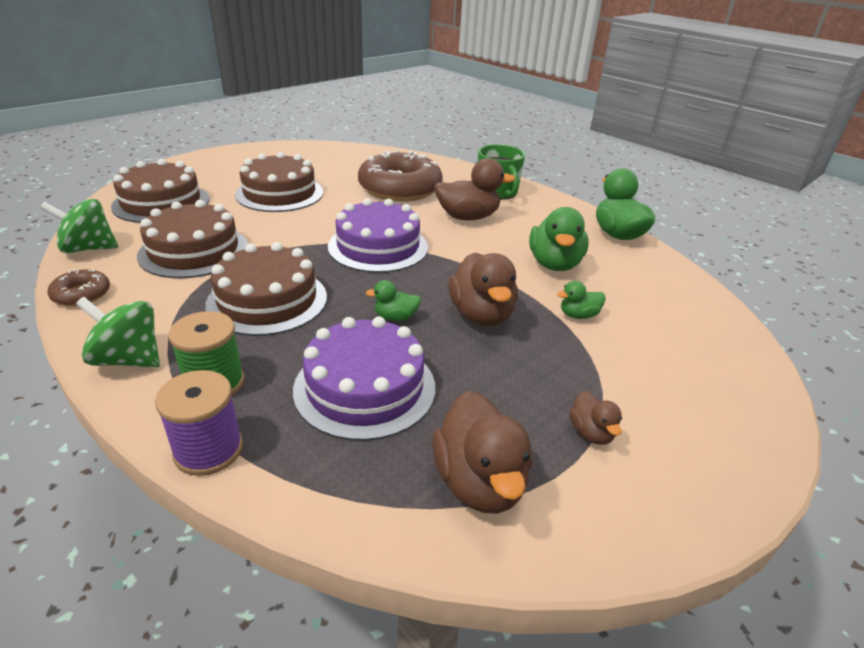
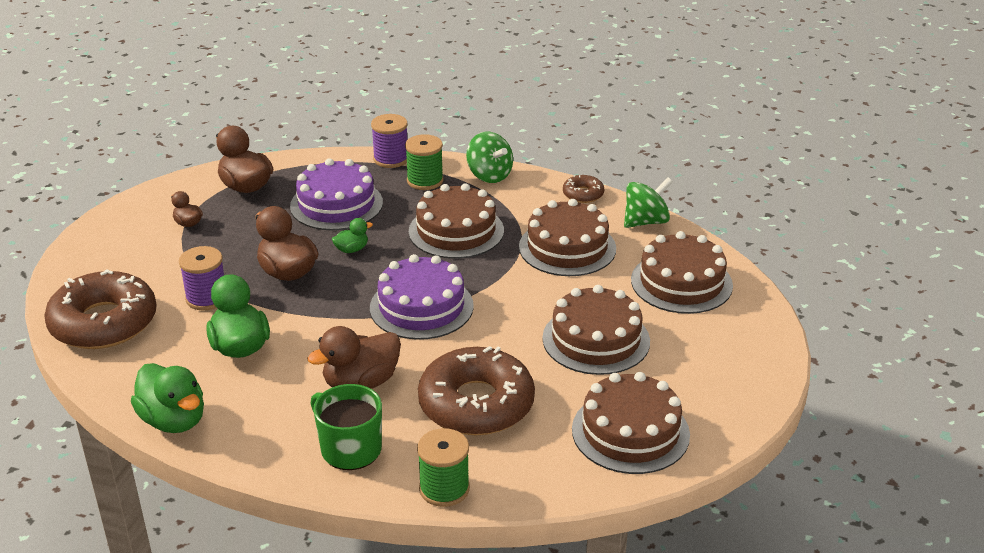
camera: 155 degrees right, 0 degrees up
green spinning top [76,297,160,368] -> green spinning top turned 60 degrees clockwise [466,132,513,183]
green duck [557,281,606,319] -> purple spool [179,246,224,310]
none -> brown donut [44,269,157,349]
none -> green spool [417,428,470,507]
none -> brown cake [572,372,690,474]

